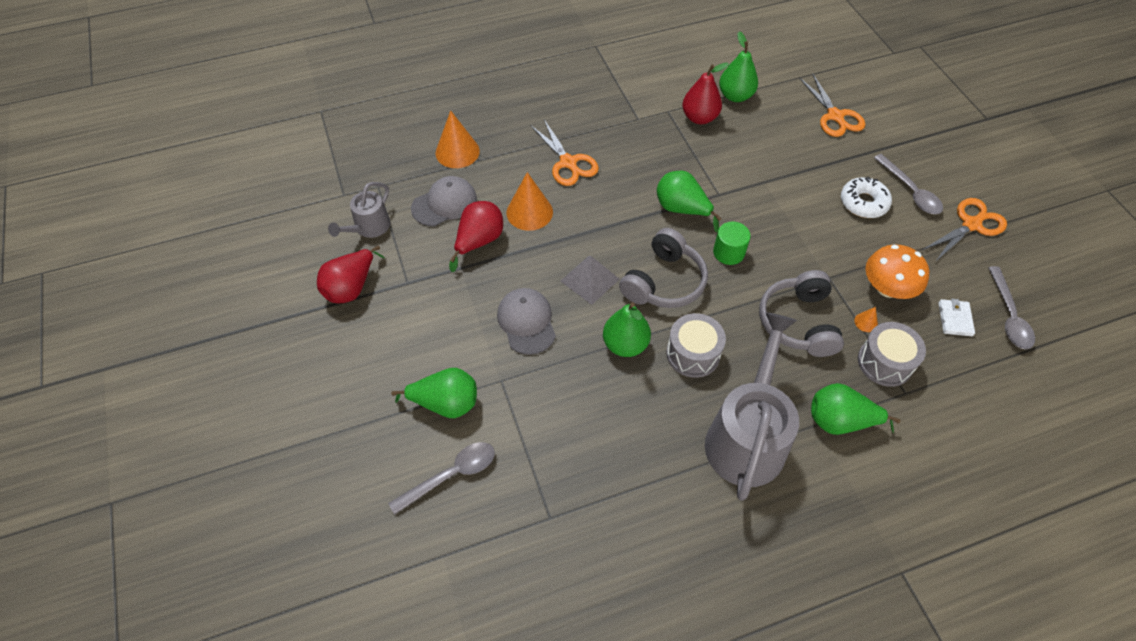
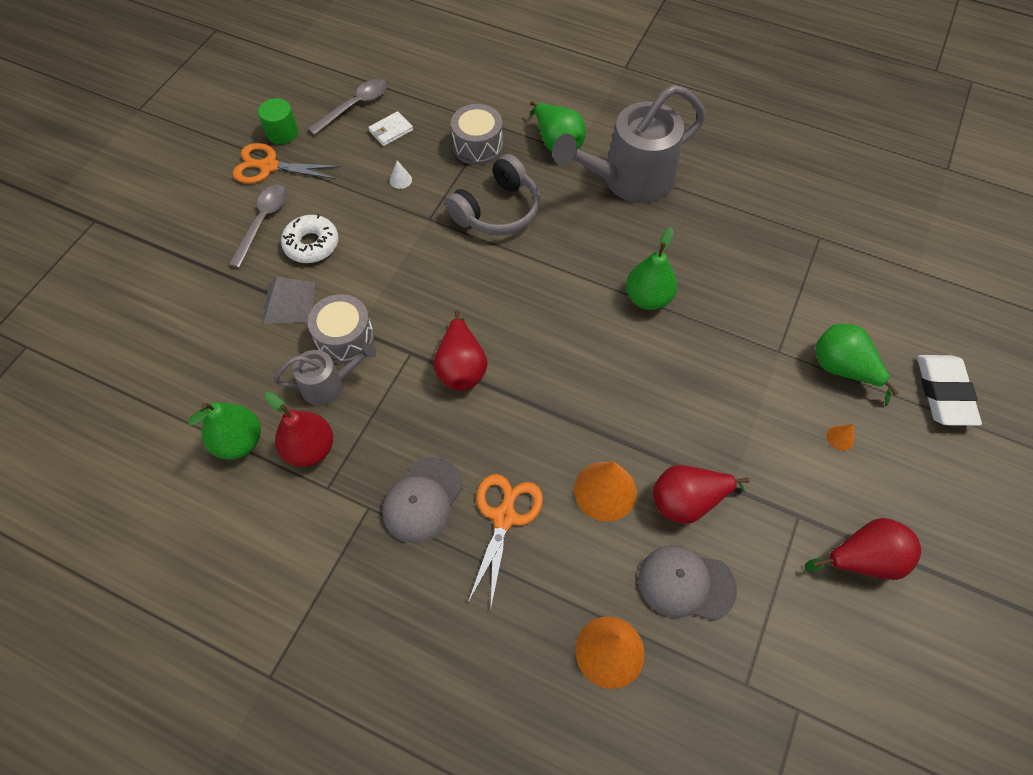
camera: 135 degrees left, 5 degrees up
grey watering can [328,182,390,238] -> grey watering can moved to [273,342,376,406]
grey spoon [388,442,495,515] -> none
grey cap [497,288,556,355] -> grey cap moved to [383,457,463,544]
grey pyramid [561,256,620,305] -> grey pyramid moved to [263,277,315,324]
grey headphones [619,228,708,308] -> none
green pear [657,171,722,232] -> red pear [434,310,488,391]
grey drum [666,313,726,378] -> grey drum moved to [308,294,374,364]
green cylinder [713,222,751,265] -> green cylinder moved to [258,98,298,144]
orange scissors [799,74,865,137] -> none
orange cone [854,307,878,332] -> orange cone moved to [827,424,854,451]
orange mushroom [865,245,929,299] -> white cone [390,160,412,189]
none -> white eraser [917,355,982,426]

